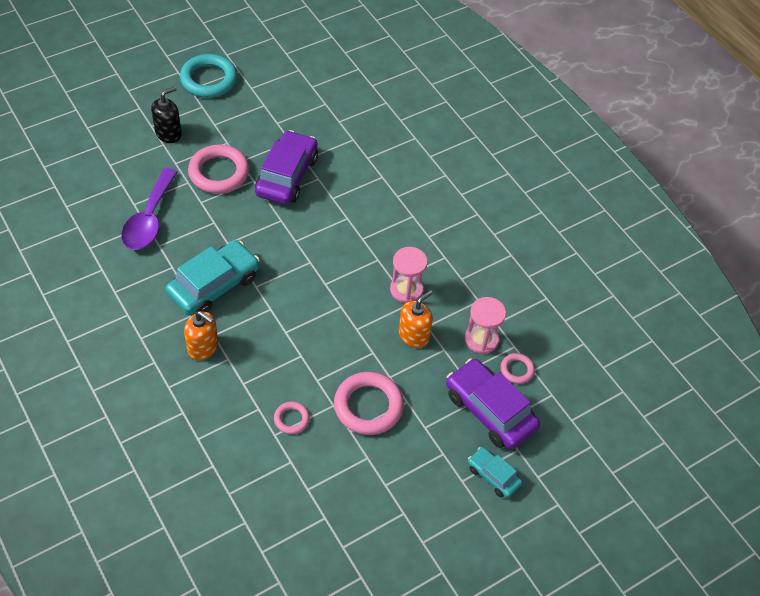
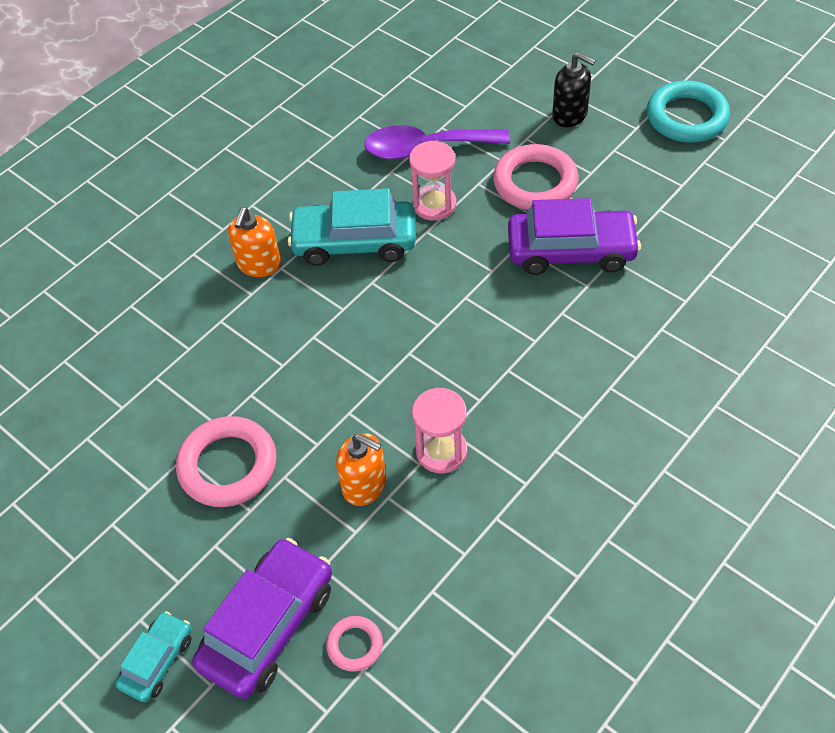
camera: 80 degrees right, 0 degrees up
turquoise car [166,240,260,315] -> turquoise car turned 150 degrees clockwise [288,189,416,266]
pink ring [274,401,310,434] -> none
pink hourglass [465,297,506,354] -> pink hourglass moved to [409,141,457,221]

